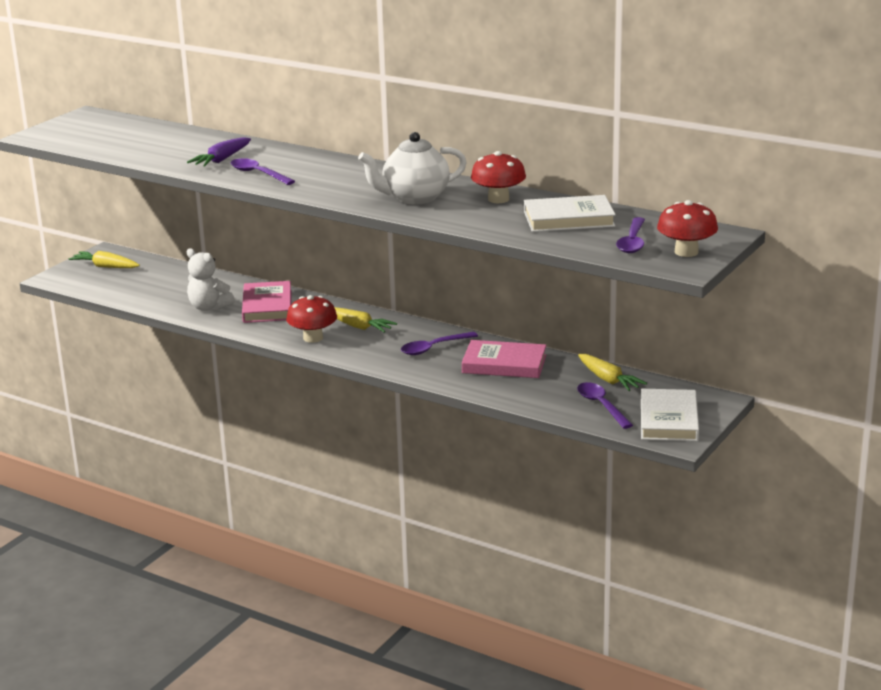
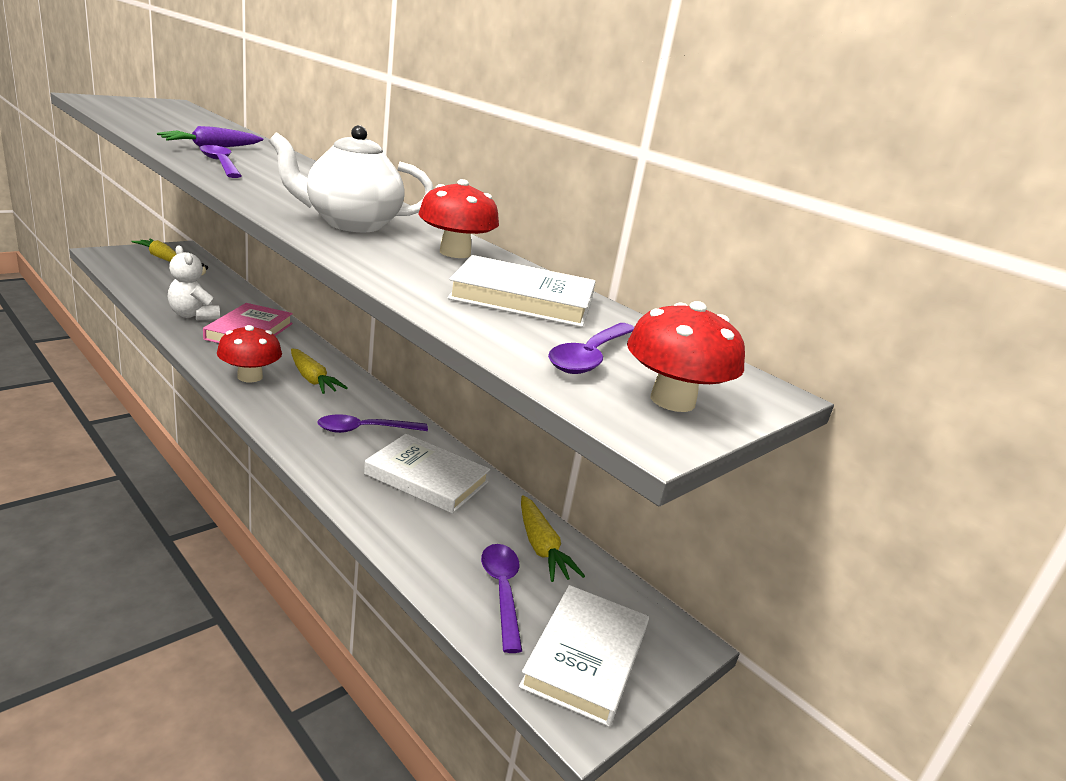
camera: 10 degrees right, 0 degrees up
pink book [462,340,546,378] -> white book [364,434,490,514]

